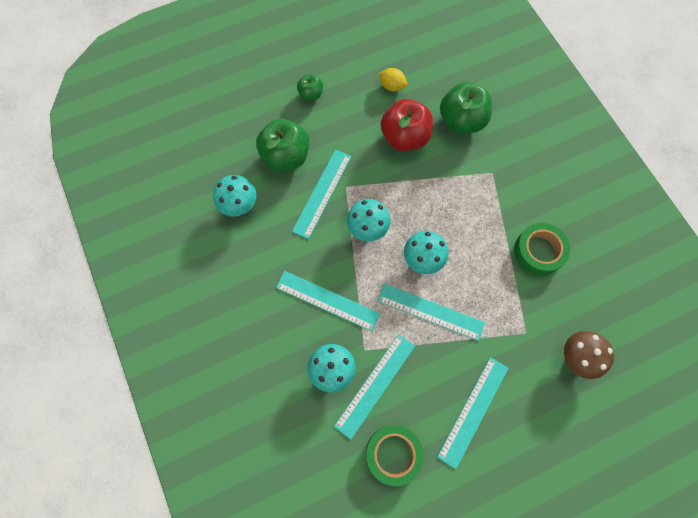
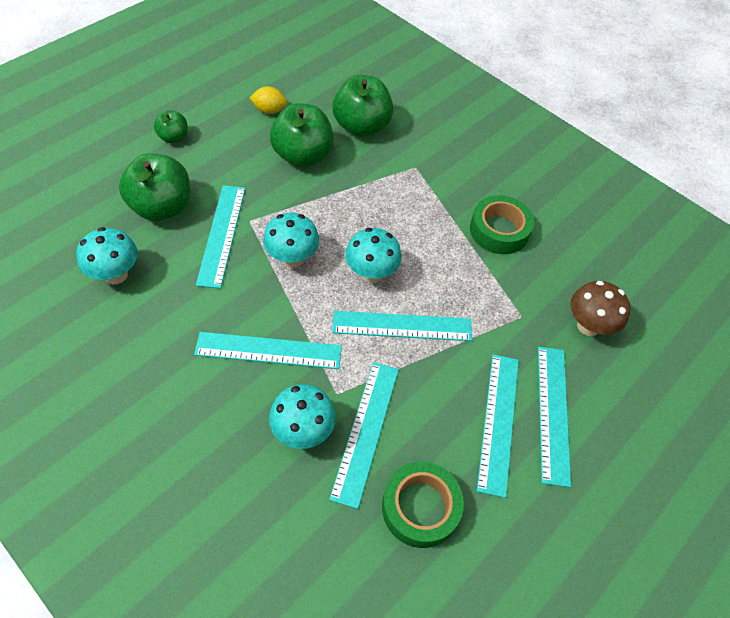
camera: 25 degrees left, 15 degrees down
red apple [381,99,433,151] -> green apple [270,103,334,167]
none -> turquoise ruler [538,347,571,487]

